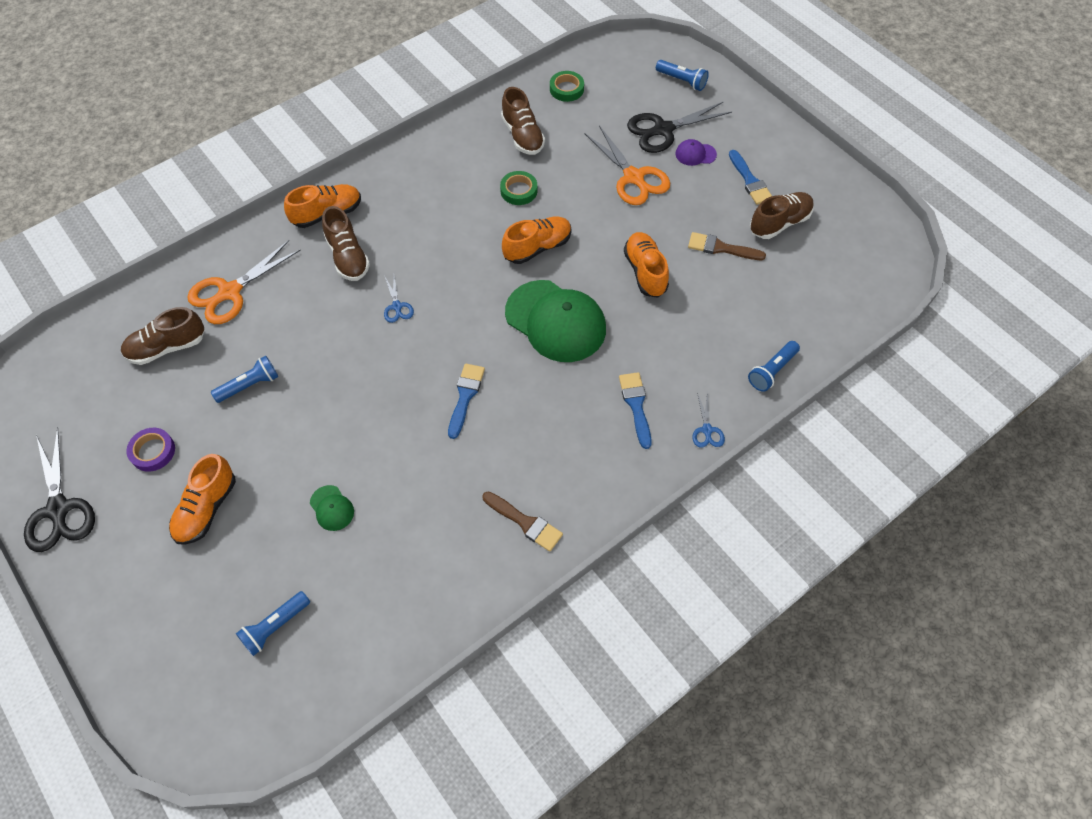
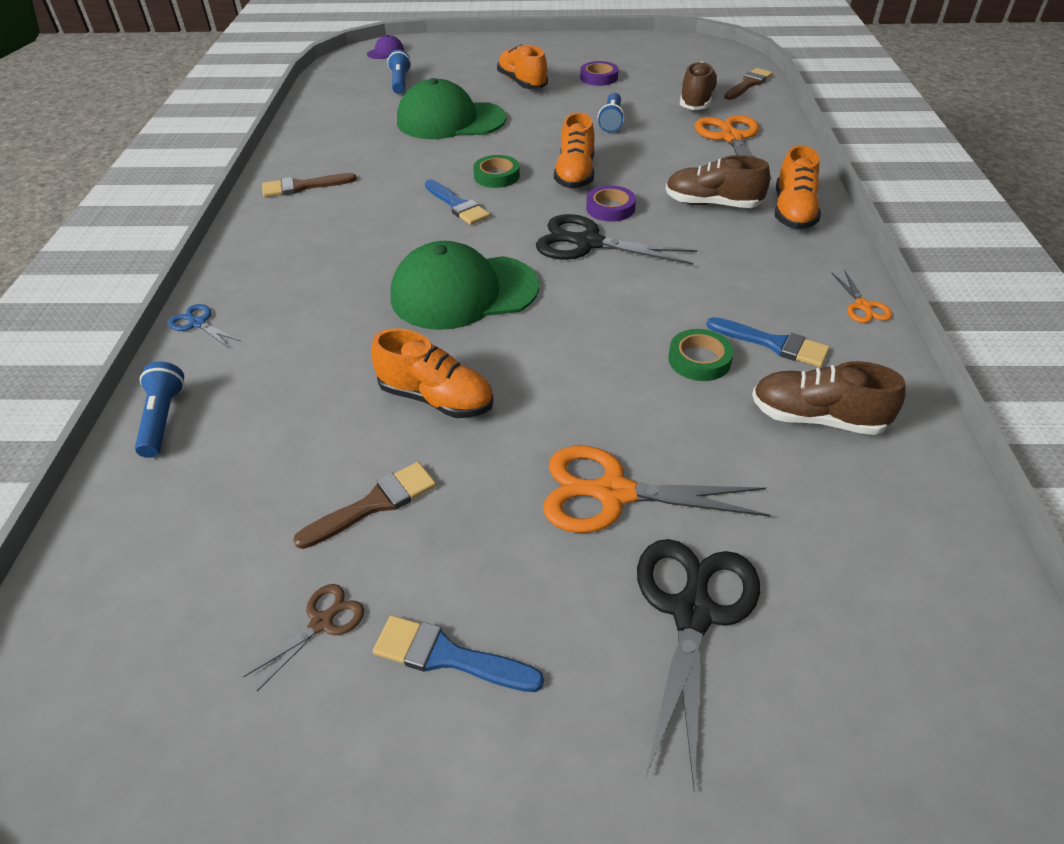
camera: 130 degrees right, 15 degrees down
black scissors [24,427,95,552] -> black scissors moved to [536,214,697,265]
green cap [310,485,354,531] -> green cap [397,78,507,139], size x2.35
blue scissors [384,277,414,323] -> purple tape [586,185,636,222]
orange shoe [502,216,572,264] -> orange shoe moved to [554,112,595,188]
green tape [550,71,584,102] -> green tape moved to [473,155,520,188]
blue brush [619,372,652,449] -> blue brush moved to [706,317,830,367]
blue flashlight [656,60,709,91] -> none
purple cap [675,139,717,166] -> purple cap moved to [367,35,404,59]
brown shoe [750,192,814,239] -> brown scissors [243,584,364,691]
none -> brown brush [724,68,773,100]
none -> orange scissors [831,270,892,323]

